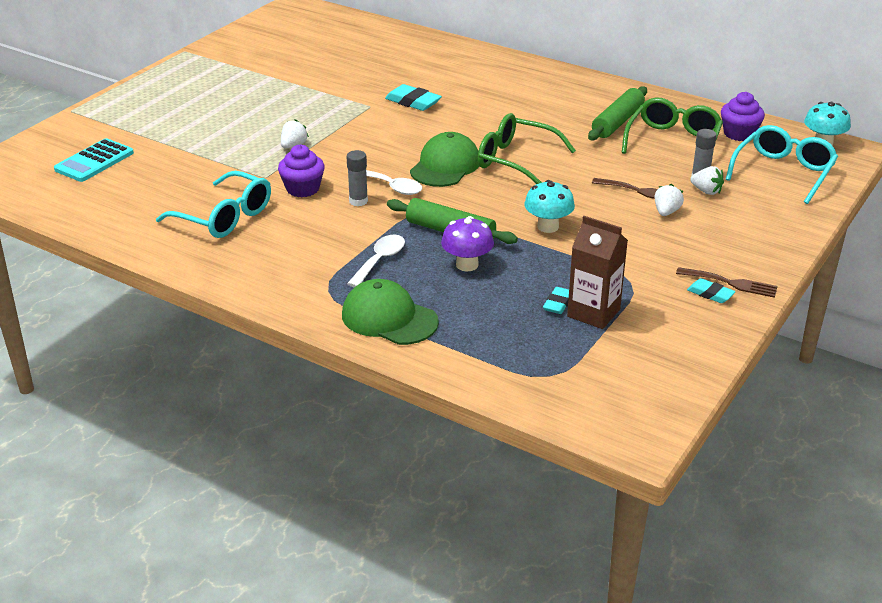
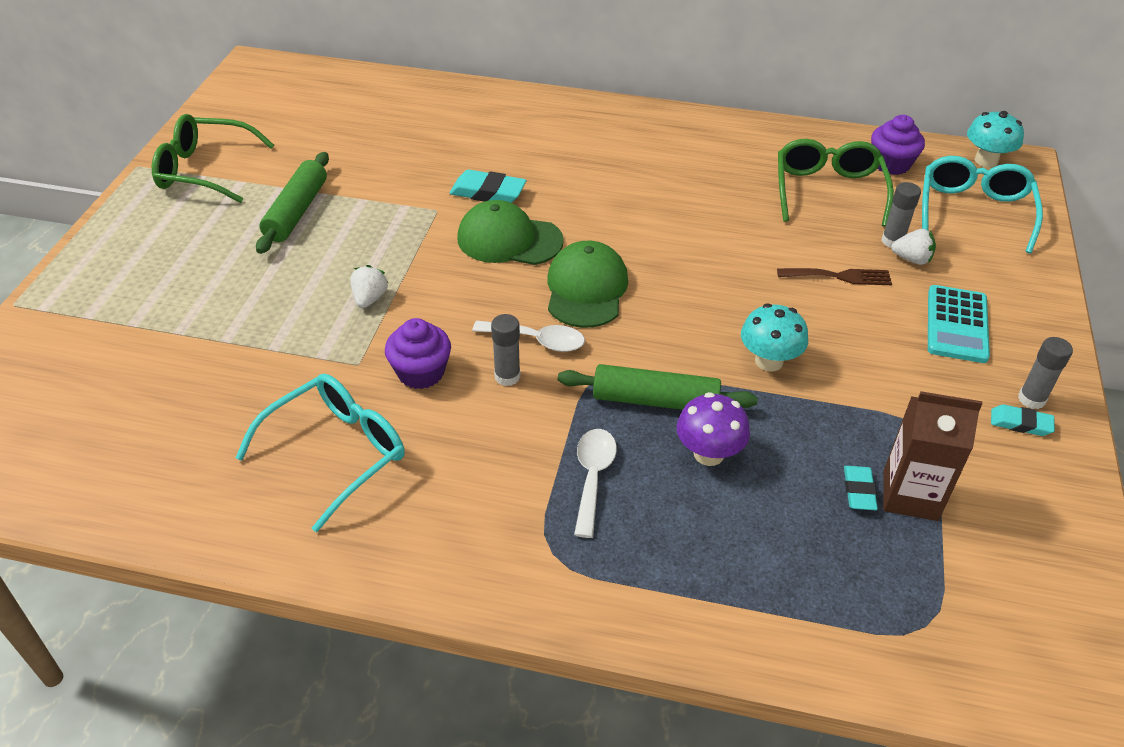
camera: 20 degrees left, 10 degrees up
turquoise calculator [54,138,134,182] -> turquoise calculator moved to [928,285,990,363]
turquoise glasses [156,171,271,238] -> turquoise glasses turned 60 degrees counterclockwise [235,373,405,532]
green cap [342,279,439,345] -> green cap moved to [457,200,564,265]
green glasses [478,113,576,184] -> green glasses moved to [152,114,274,203]
green rolling pin [588,86,647,140] -> green rolling pin moved to [256,152,329,254]
white strawberry [654,184,684,216] -> none
brown fork [676,267,778,298] -> grey glue stick [1018,337,1073,409]

